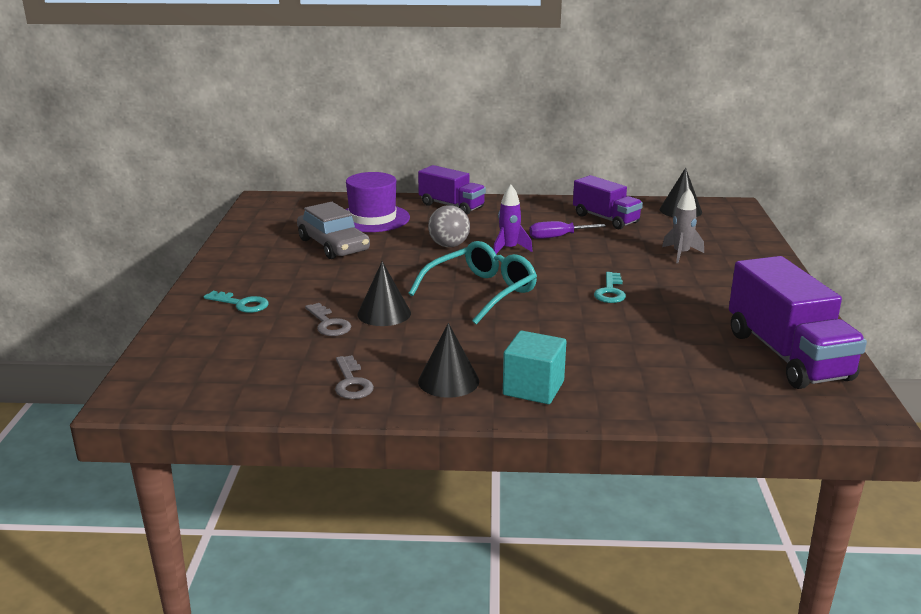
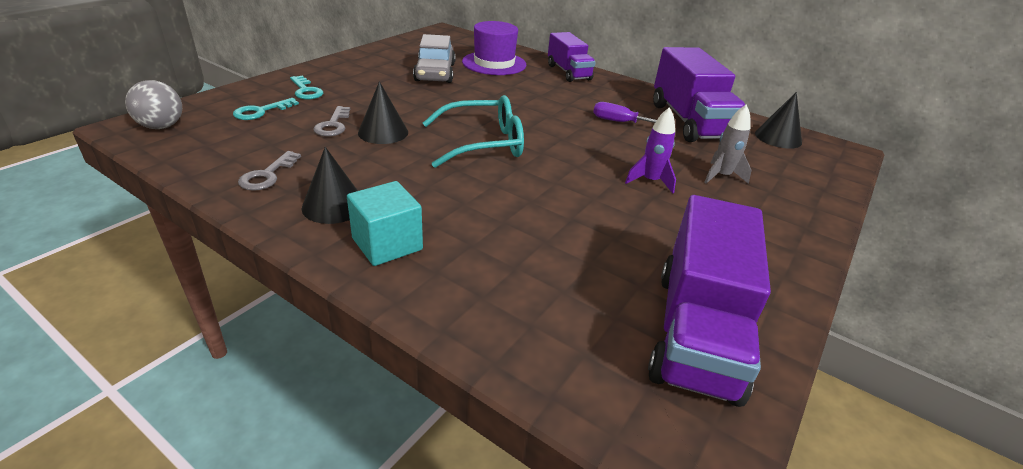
camera: 30 degrees right, 10 degrees up
grey ball [428,205,470,247] -> grey ball moved to [125,80,182,129]
purple rocket [493,184,533,254] -> purple rocket moved to [625,107,676,193]
purple truck [573,175,643,229] -> purple truck [653,47,745,142], size x1.59
turquoise key [594,272,626,303] -> turquoise key moved to [233,98,299,120]

